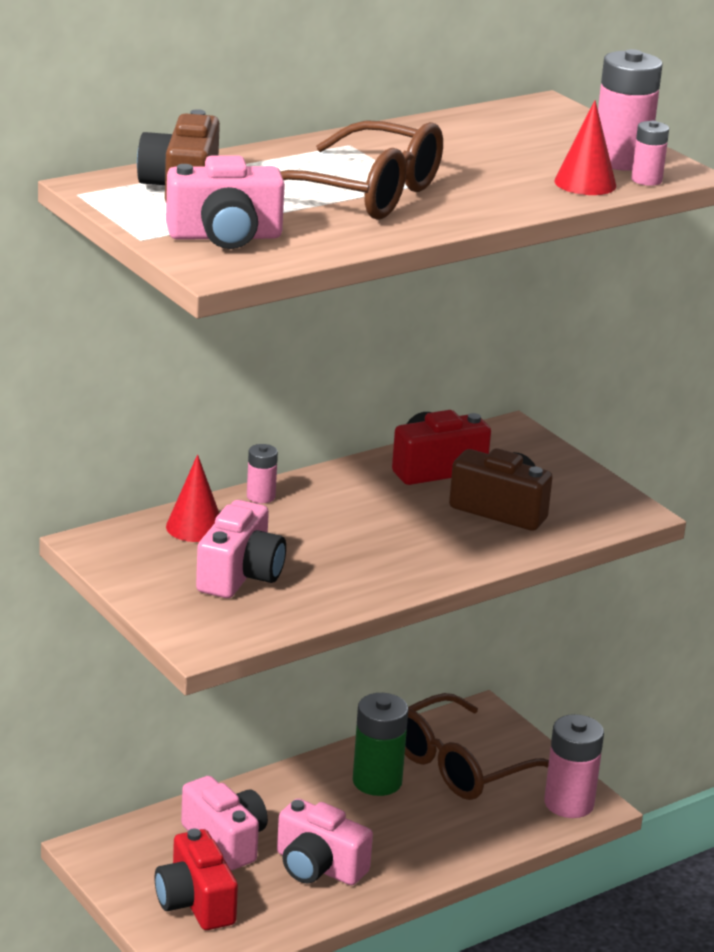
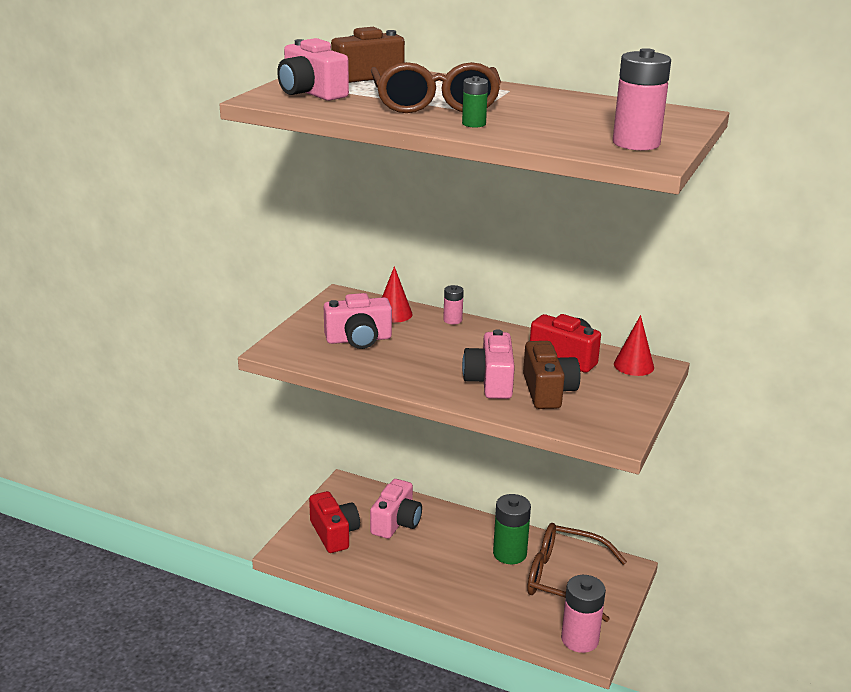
camera: 60 degrees right, 0 degrees up
red camera [155,829,238,930] -> red camera turned 120 degrees clockwise [309,491,360,553]
pink camera [277,798,373,885] -> pink camera moved to [462,329,515,399]
red cone [554,100,616,195] -> red cone moved to [614,315,654,376]
pink battery [631,121,669,186] -> none
none -> green battery [462,76,488,128]

